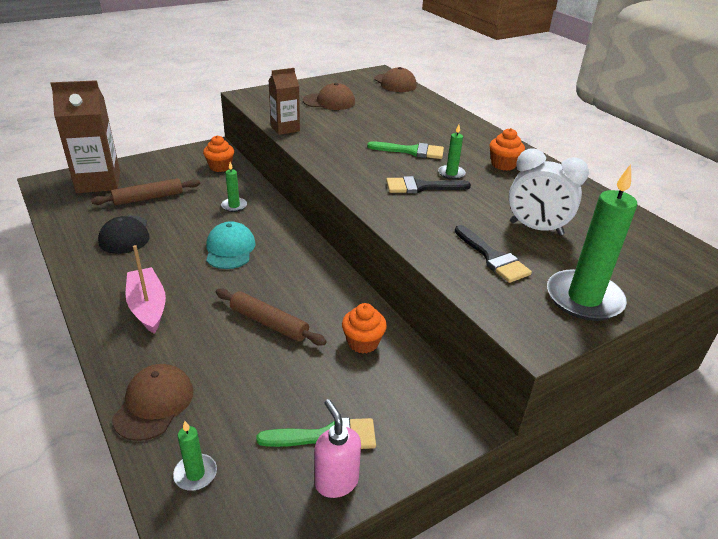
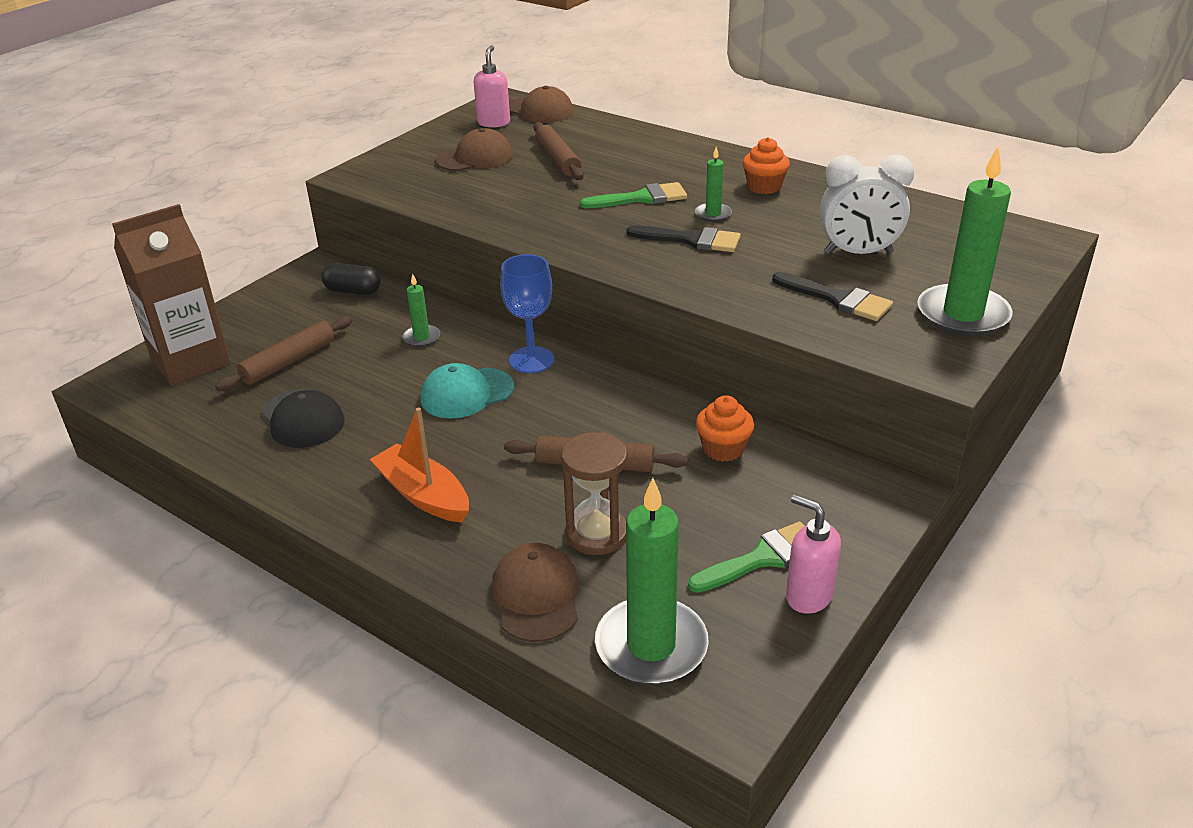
camera: 20 degrees left, 0 degrees up
pink boat [125,245,166,334] -> orange boat [370,408,469,523]
green candle [173,421,217,491] -> green candle [595,478,709,685], size x2.10
orange cupcake [203,135,234,172] -> black capsule [321,263,381,295]
turquoise cap [206,221,256,269] -> turquoise cap turned 90 degrees counterclockwise [421,363,514,419]
brown carton [269,68,300,135] -> none
black brush [386,176,471,194] -> black brush turned 135 degrees counterclockwise [627,225,741,252]
none -> pink soap dispenser [474,45,510,128]
none -> blue goblet [500,254,554,373]
none -> brown rolling pin [534,122,584,180]
none -> brown hourglass [561,432,628,555]

